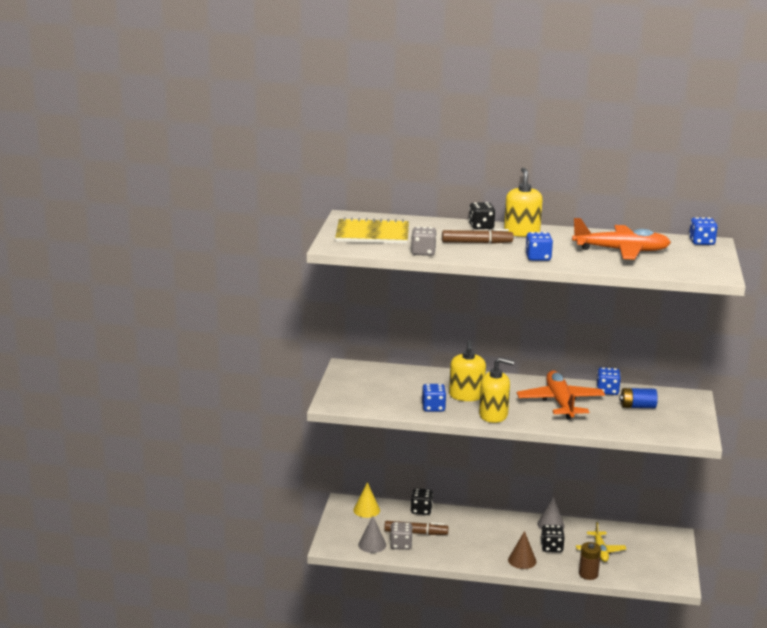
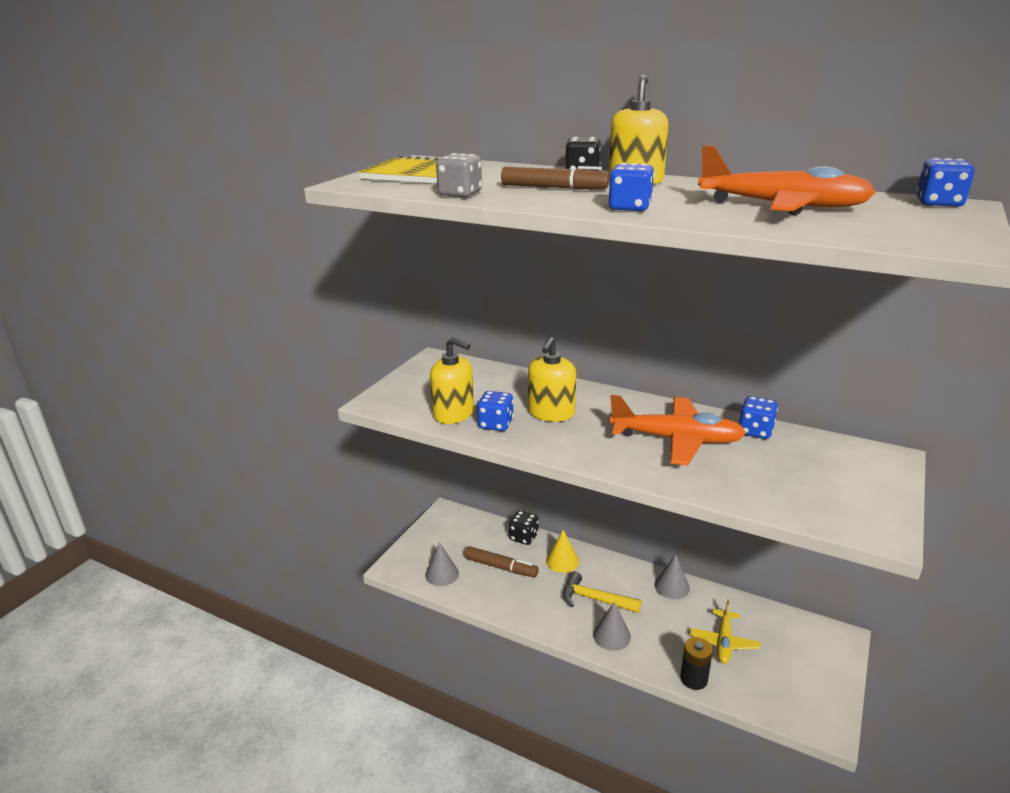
camera: 20 degrees right, 5 degrees up
yellow cone [353,482,380,518] -> yellow cone moved to [546,530,579,573]
grey dice [390,522,413,550] -> none
yellow soap dispenser [479,357,514,423] -> yellow soap dispenser moved to [430,337,474,424]
brown cone [508,531,537,569] -> grey cone [593,602,631,651]
orange plane [517,370,605,419] -> orange plane turned 90 degrees clockwise [609,395,746,465]
black dice [541,525,565,552] -> none
brown battery [579,542,601,580] -> black battery [680,637,713,690]
blue battery [619,388,658,408] -> none
none -> yellow hammer [563,571,641,613]

